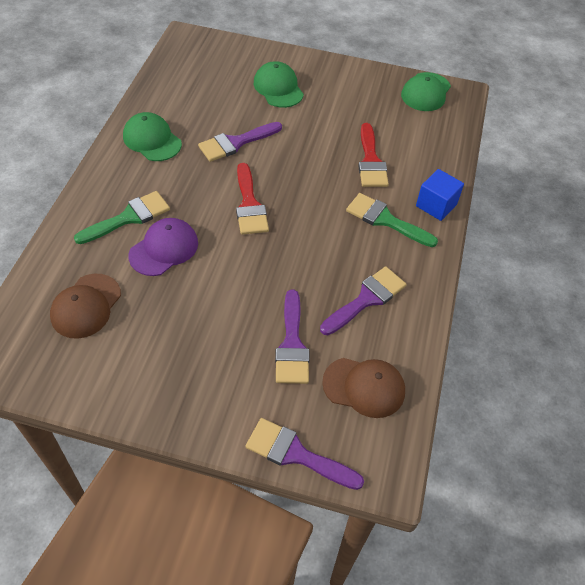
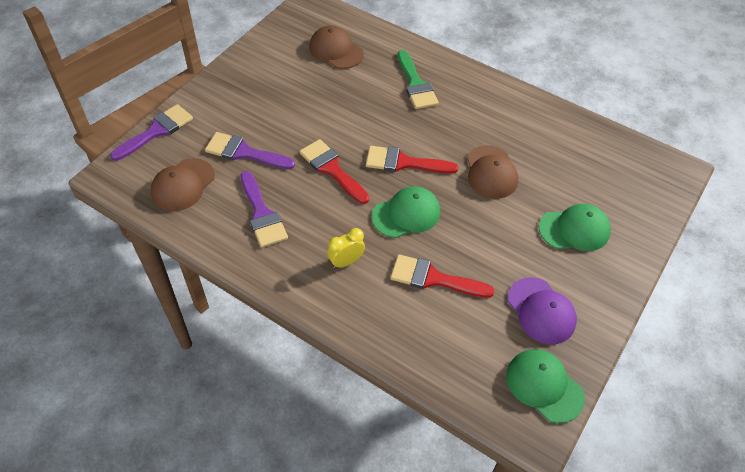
camera: 110 degrees right, 0 degrees up
green cap [123,112,182,161] -> green cap moved to [372,186,440,238]
purple cap [128,218,198,276] -> purple cap moved to [508,277,577,344]
purple brush [198,122,282,162] -> brown cap [467,145,518,199]
green brush [346,193,438,247] -> yellow clock [327,228,365,269]
blue cube [416,169,464,221] -> none
none -> red brush [300,139,369,204]

